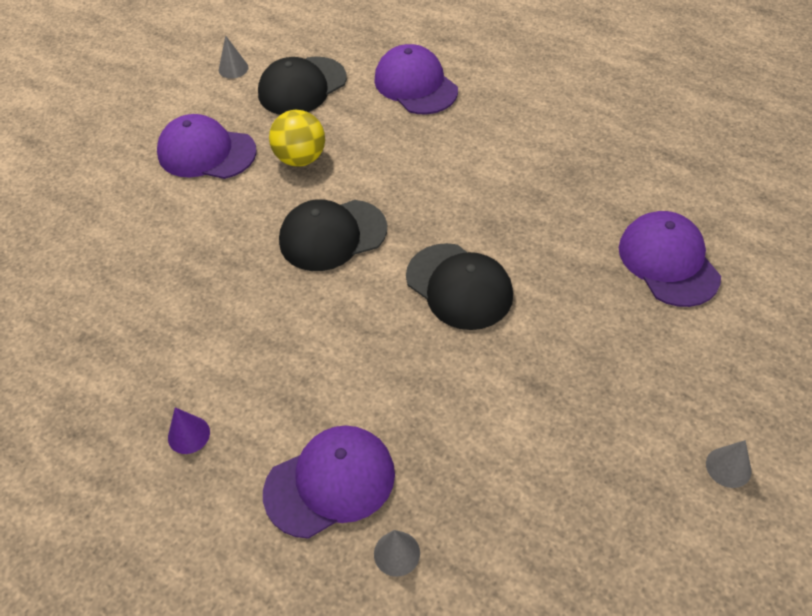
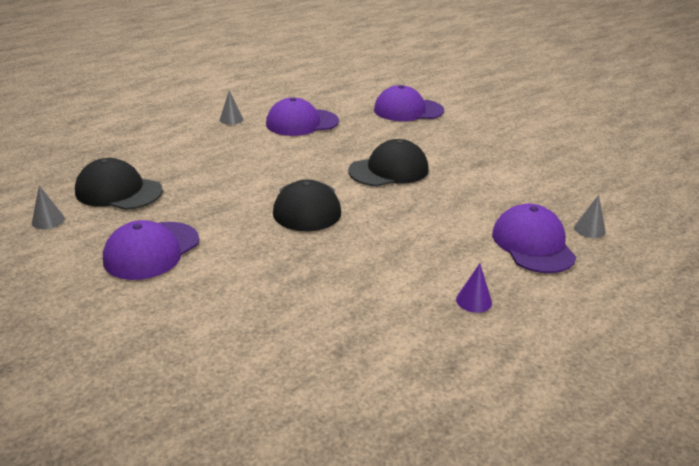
camera: 75 degrees left, 20 degrees down
black cap [258,57,347,115] -> black cap turned 135 degrees clockwise [75,158,163,210]
yellow ball [269,110,325,167] -> none
purple cap [374,44,458,114] -> purple cap moved to [266,97,339,136]
grey cone [706,440,752,488] -> grey cone moved to [220,90,243,125]

